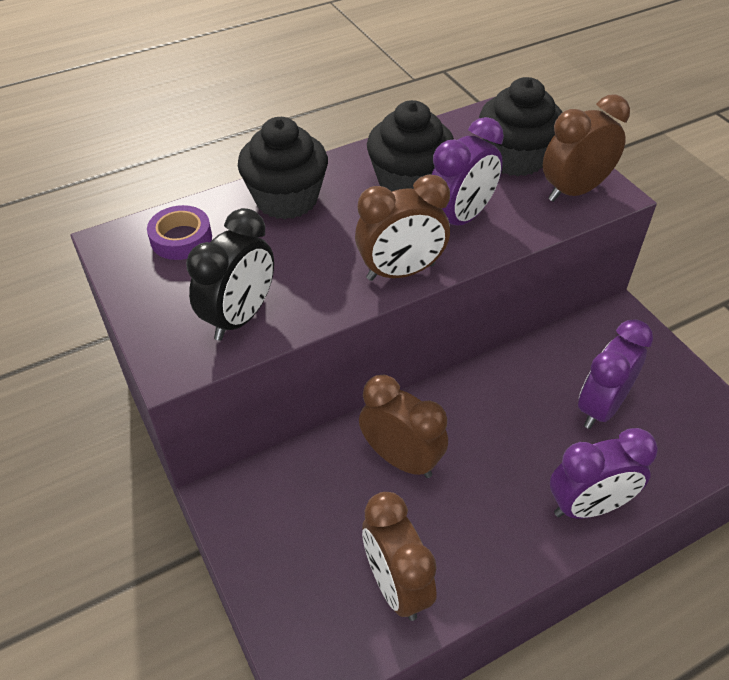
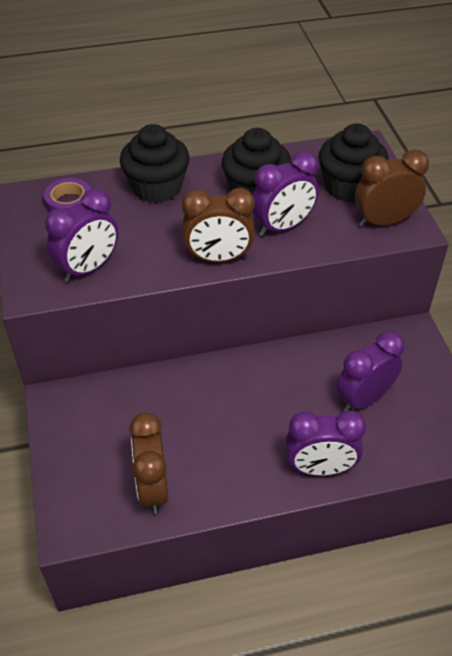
camera: 15 degrees right, 0 degrees up
black clock [186,208,274,341] -> purple clock [45,189,118,282]
brown clock [359,374,448,478] -> none

